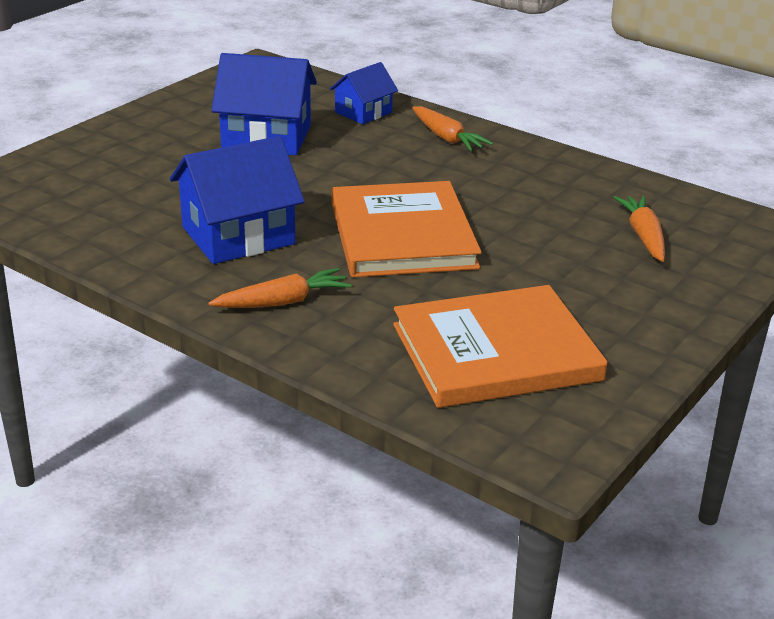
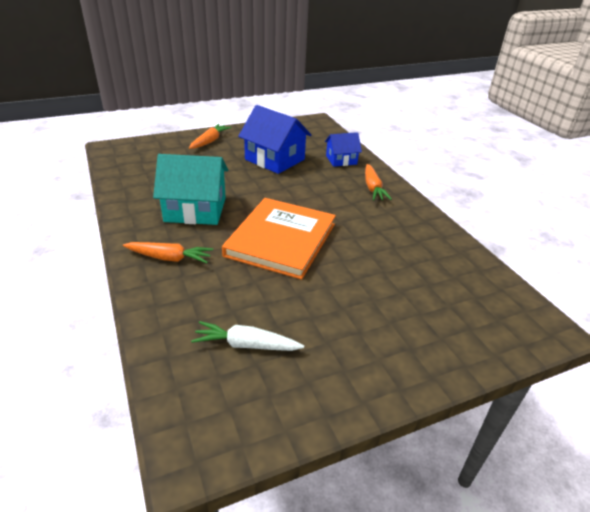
camera: 30 degrees right, 5 degrees up
blue house [170,136,305,264] -> turquoise house [153,154,228,225]
orange book [393,285,608,408] -> white carrot [191,321,304,351]
orange carrot [614,196,665,262] -> orange carrot moved to [189,124,231,149]

